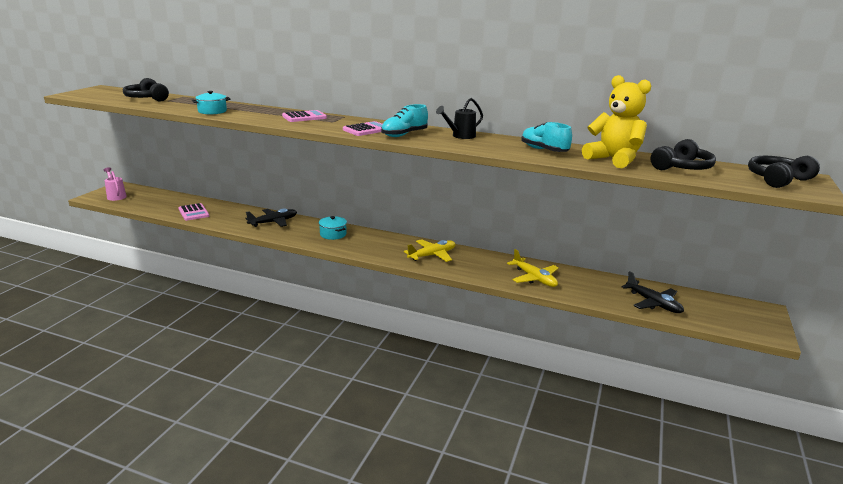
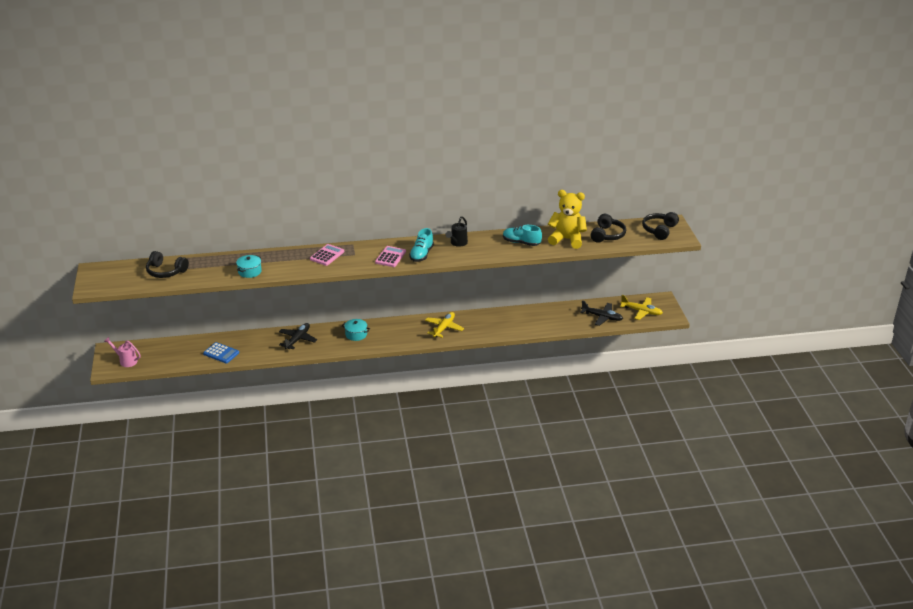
camera: 30 degrees left, 10 degrees up
pink calculator [178,203,209,221] -> blue calculator [203,342,239,363]
yellow plane [507,249,559,287] -> yellow plane moved to [620,295,663,320]

